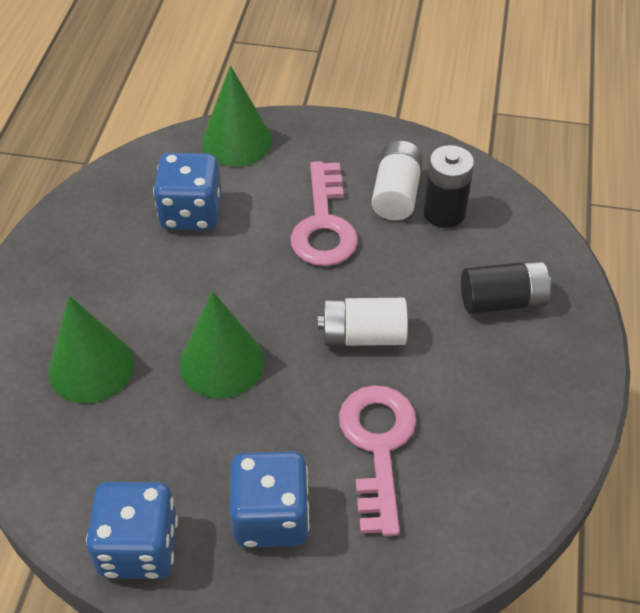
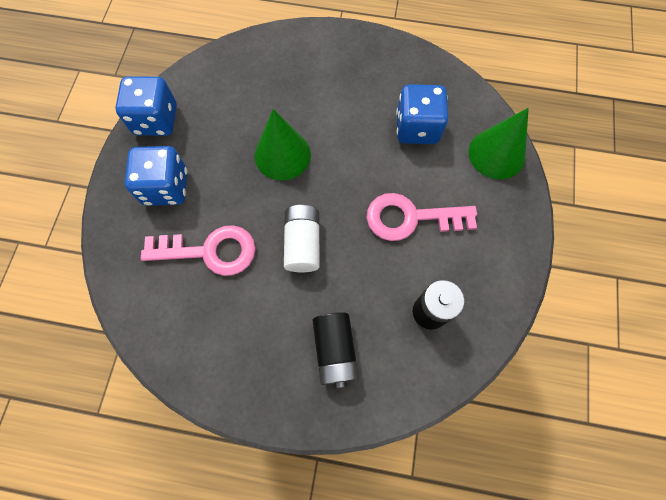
camera: 90 degrees right, 20 degrees up
green cone [48,296,134,403] -> none
white battery [372,141,423,221] -> none

